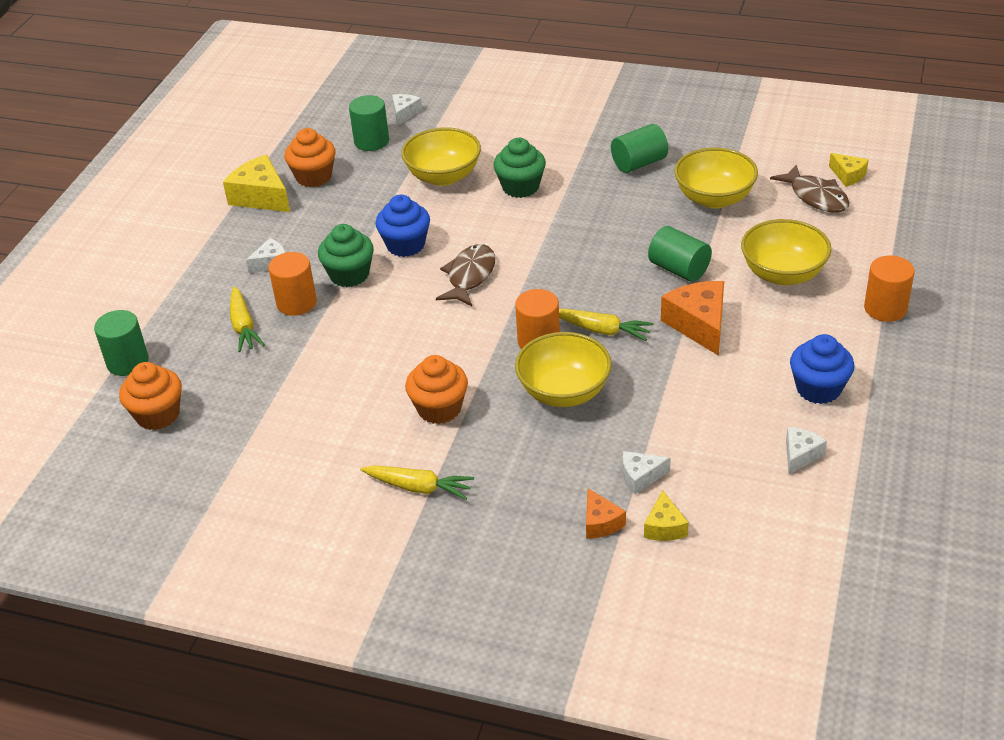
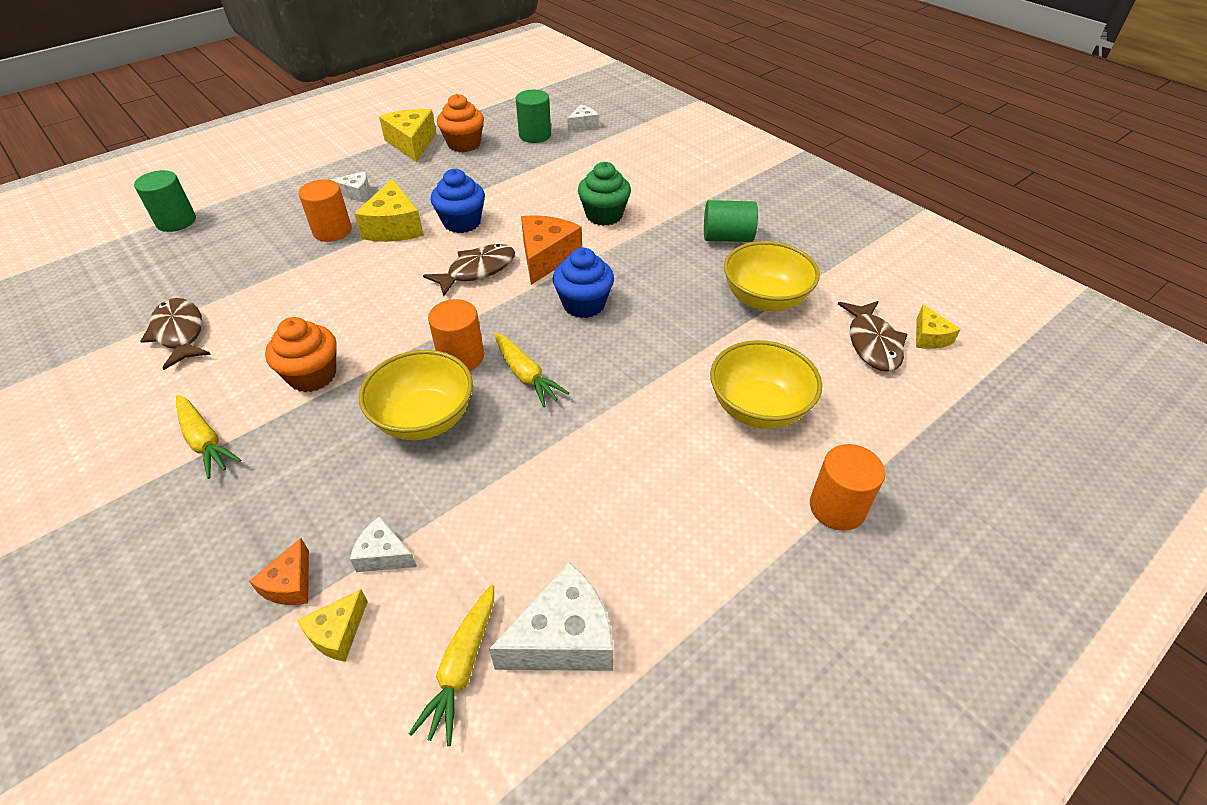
camera: 30 degrees right, 5 degrees up
orange cupcake [119,362,182,430] -> none
yellow carrot [230,286,265,352] -> yellow carrot moved to [409,585,494,746]
green cupcake [318,224,374,287] -> yellow cheese [354,178,424,242]
yellow bowl [401,127,481,186] -> none
green cylinder [648,226,712,282] -> none
orange cheese [661,281,724,356] -> orange cheese moved to [521,215,582,285]
white cheese [786,427,827,474] -> white cheese [489,562,613,671], size x1.79
blue cupcake [790,334,854,404] -> blue cupcake moved to [553,248,614,318]
none -> brown fish [141,298,211,370]

